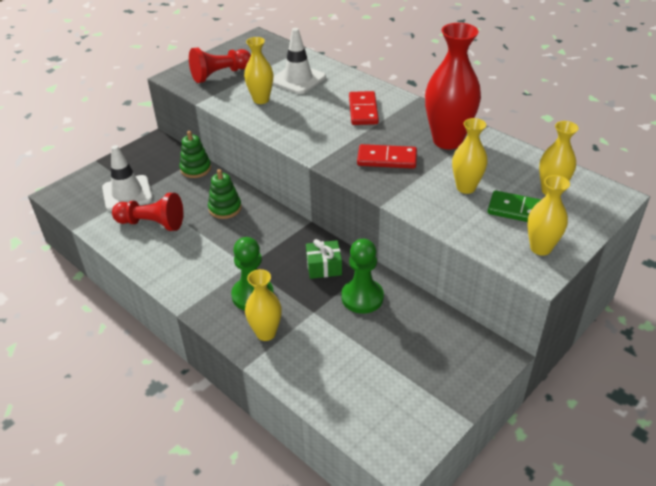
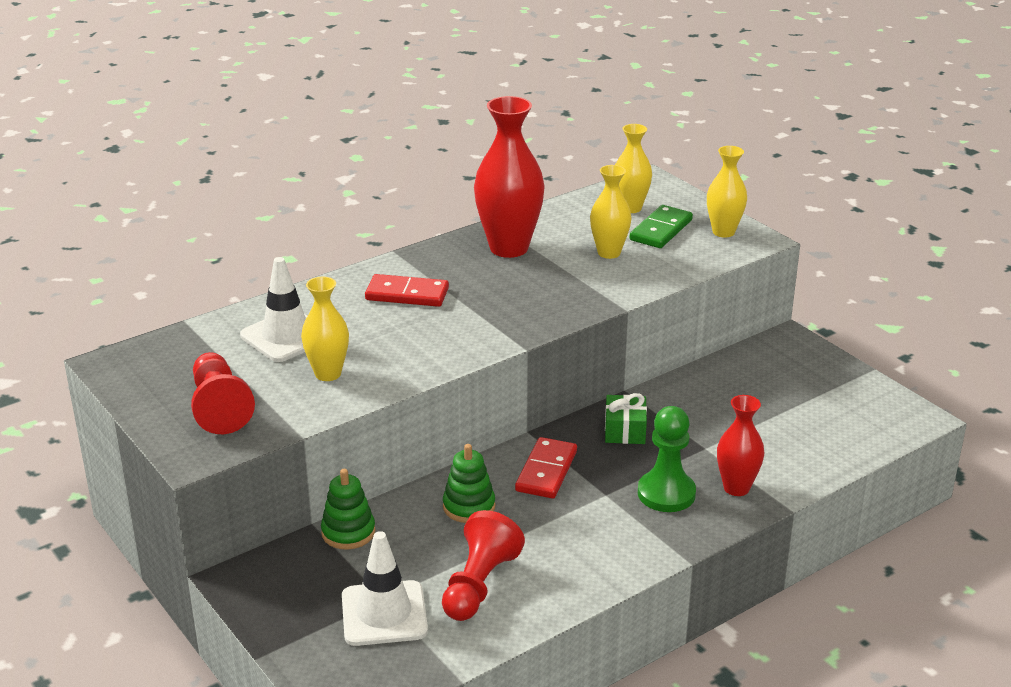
camera: 80 degrees left, 10 degrees down
yellow vase [245,269,282,341] -> red vase [717,395,764,496]
green pawn [341,239,384,314] -> none
red domino [357,144,417,169] -> red domino moved to [515,437,577,498]

